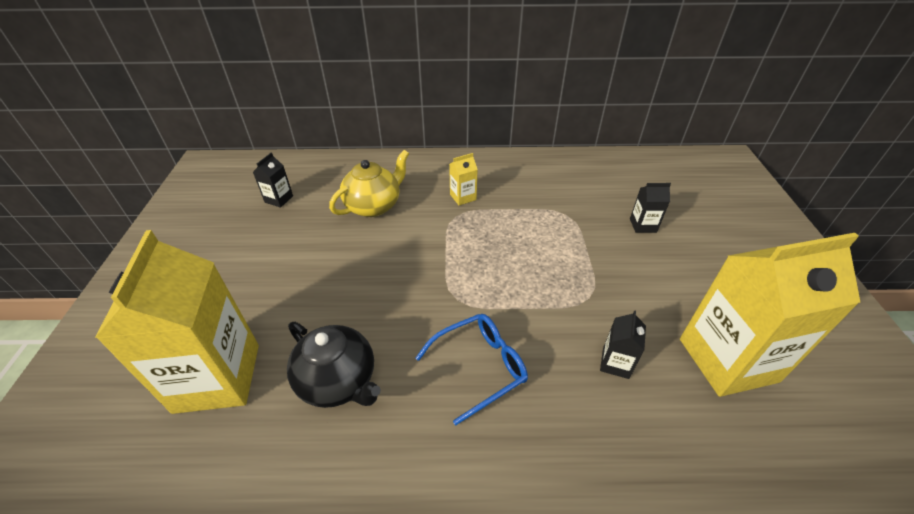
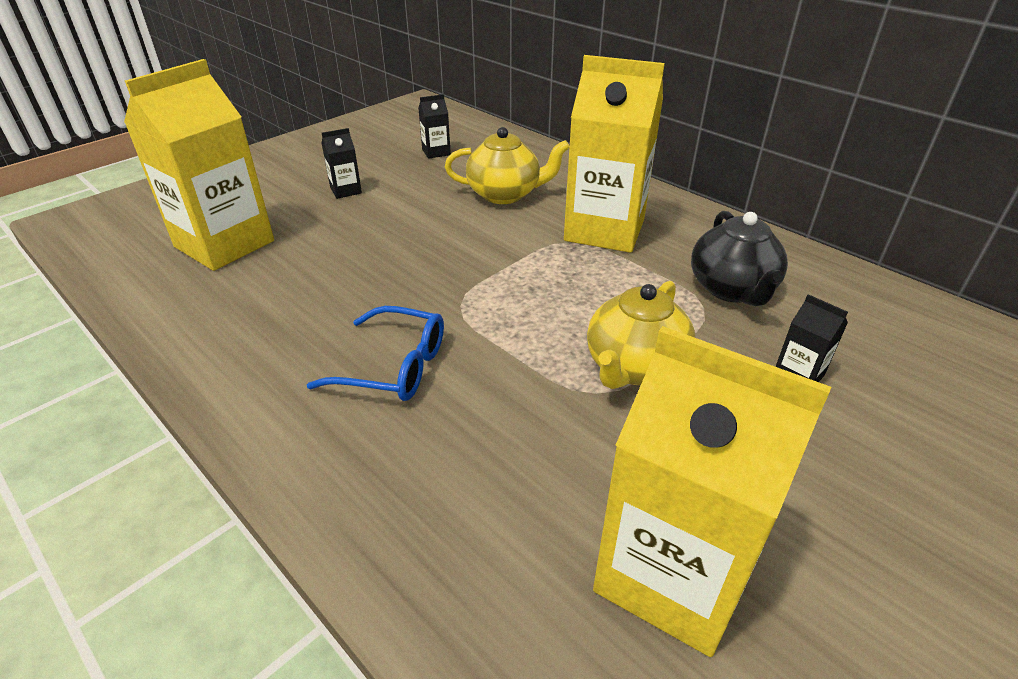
camera: 45 degrees right, 5 degrees down
black teapot [287,322,381,408] -> black teapot moved to [691,211,788,306]
yellow carton [449,153,478,205] -> yellow carton [564,55,665,253], size x2.40
black carton [600,310,646,379] -> black carton moved to [322,128,362,199]
none -> yellow teapot [587,281,696,389]

